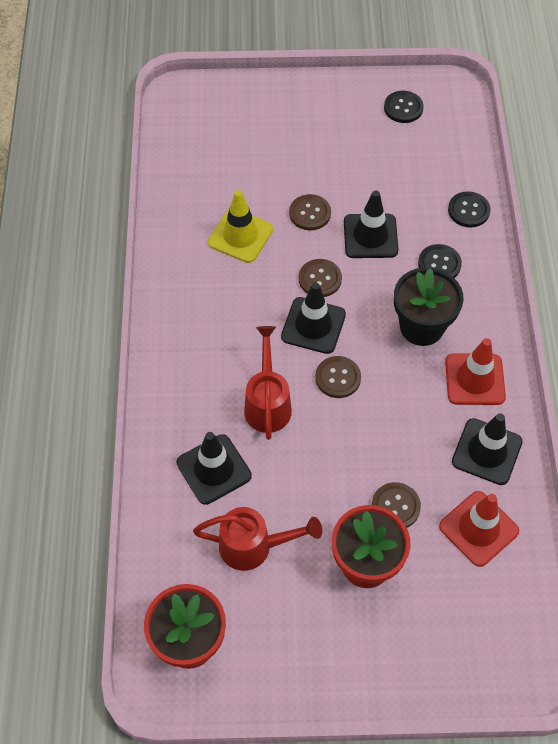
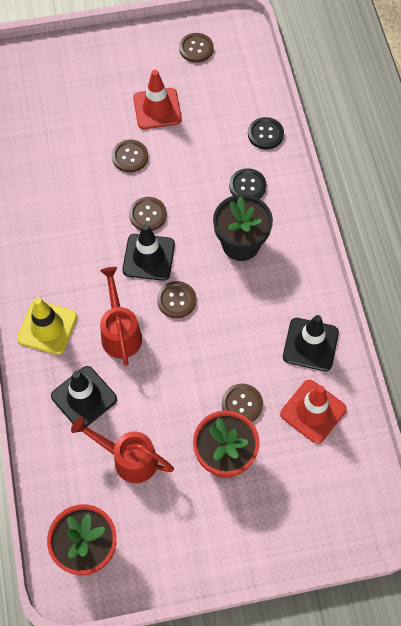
camera: 10 degrees left, 5 degrees up
red watering can [193,507,322,571] -> red watering can turned 150 degrees counterclockwise [71,416,174,483]
yellow traffic cone [208,190,273,263] -> yellow traffic cone moved to [17,297,77,355]
black traffic cone [344,190,399,258] -> none
black button [384,91,424,123] -> brown button [179,33,214,63]
red traffic cone [445,338,506,405] -> red traffic cone moved to [133,70,182,129]

